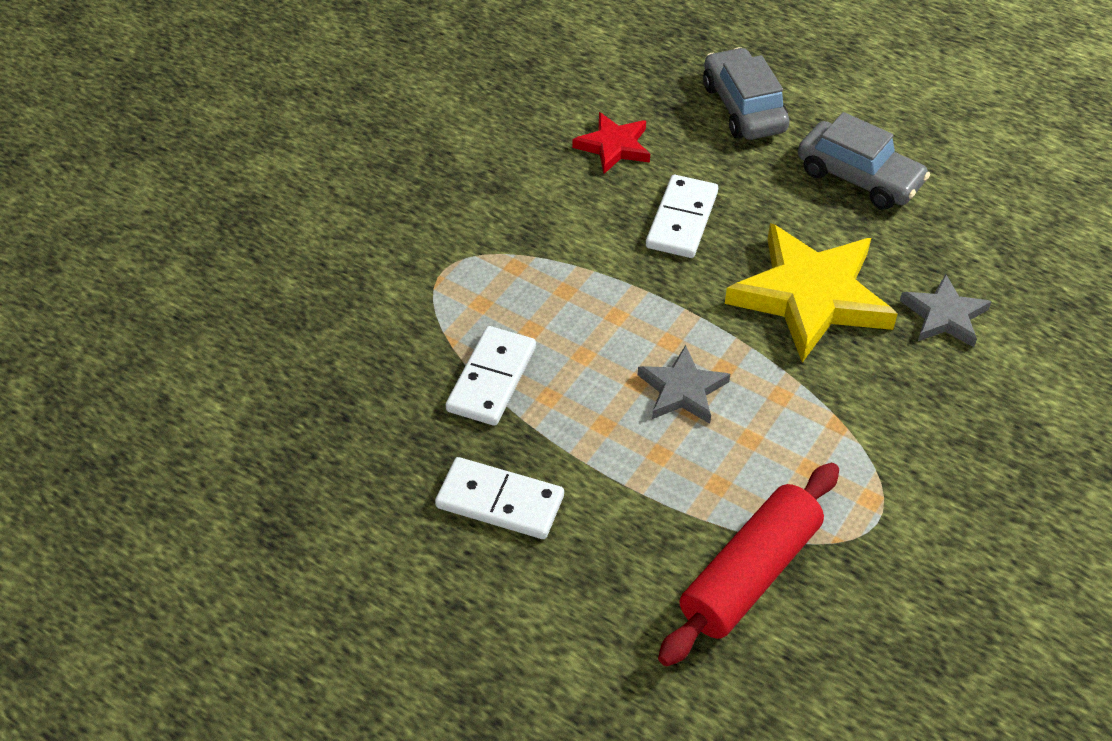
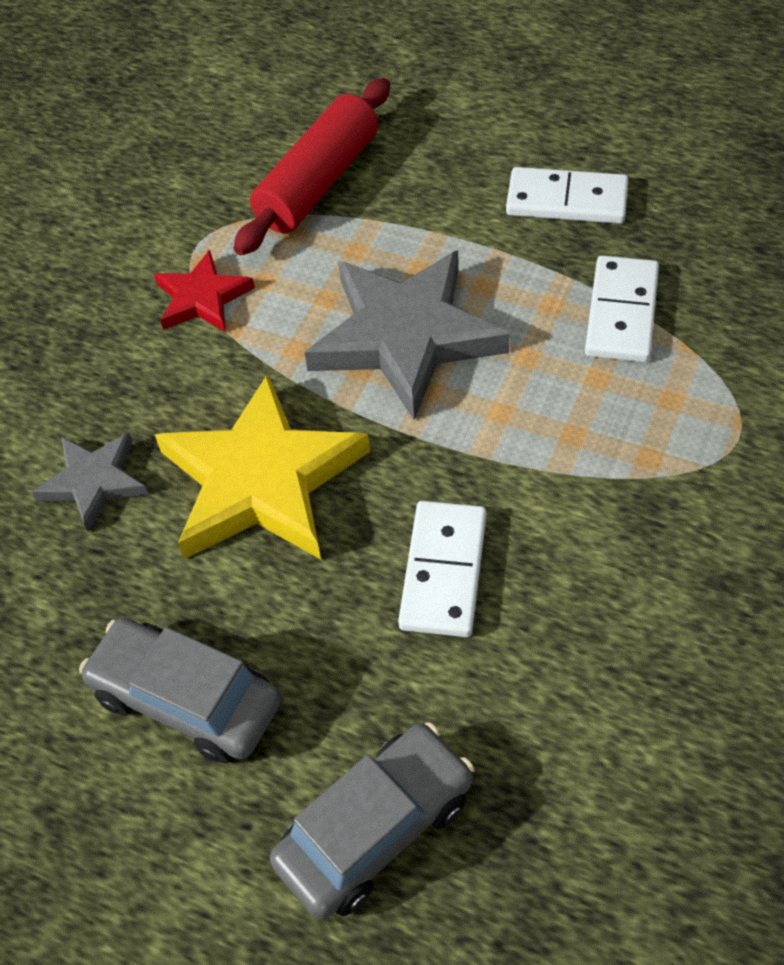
camera: 175 degrees right, 5 degrees up
red star [572,112,650,174] -> red star moved to [154,250,255,332]
grey star [638,345,730,424] -> grey star [304,250,510,420], size x1.90
grey car [703,47,790,140] -> grey car turned 105 degrees counterclockwise [270,723,474,919]

